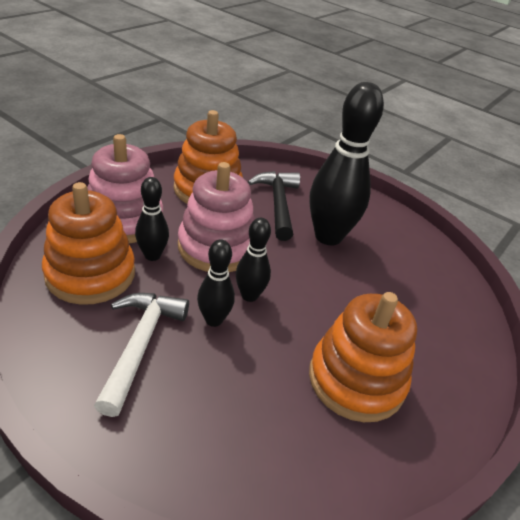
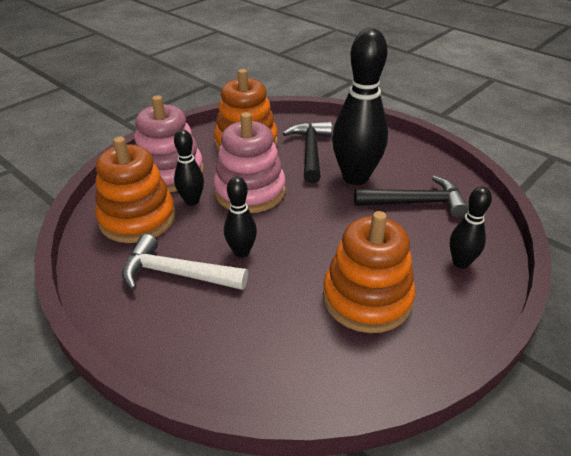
camera: 10 degrees right, 0 degrees up
white hammer [94,293,189,417] -> white hammer turned 90 degrees counterclockwise [122,234,248,290]
black bowling pin [236,218,271,302] -> black bowling pin moved to [450,186,492,268]
none -> black hammer [354,175,469,218]

